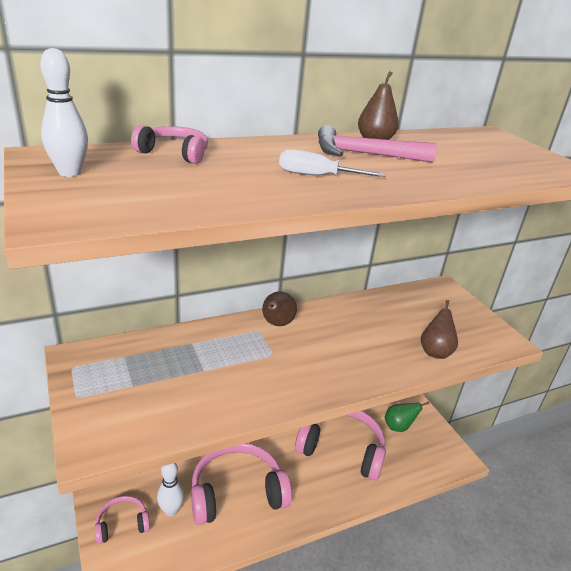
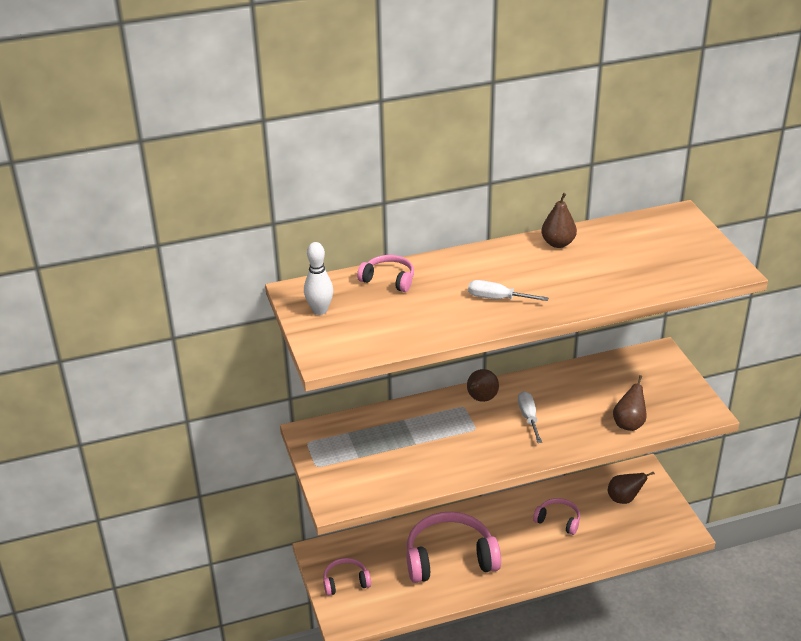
camera: 10 degrees right, 5 degrees up
white bowling pin [157,463,184,516] -> none
pink headphones [295,411,386,481] -> pink headphones [533,498,580,535], size x0.50
pink hammer [318,125,437,163] -> none
green pear [385,401,430,432] -> brown pear [608,472,655,504]
none -> white screwdriver [518,391,542,443]

